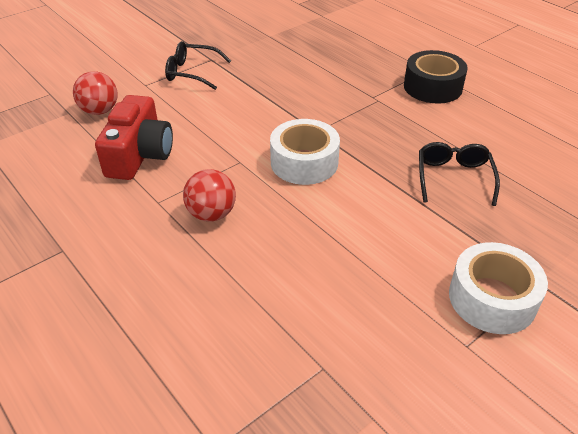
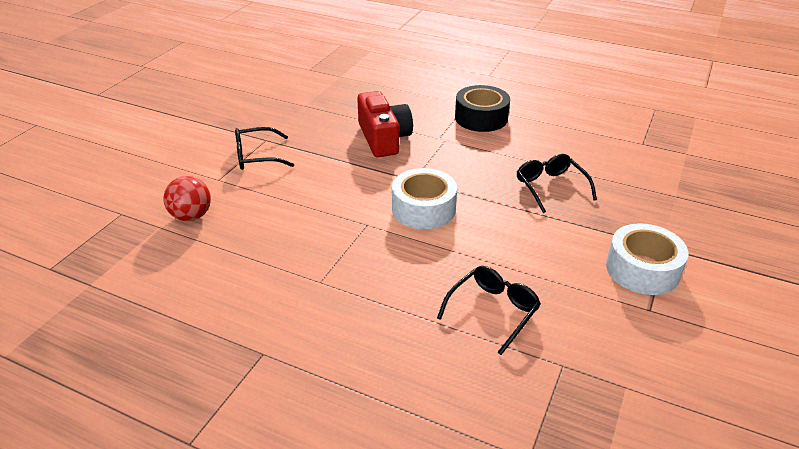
camera: 25 degrees left, 5 degrees down
red camera [95,95,173,180] -> red camera moved to [357,91,413,157]
red ball [183,169,236,222] -> none
none -> black glasses [437,266,541,355]

